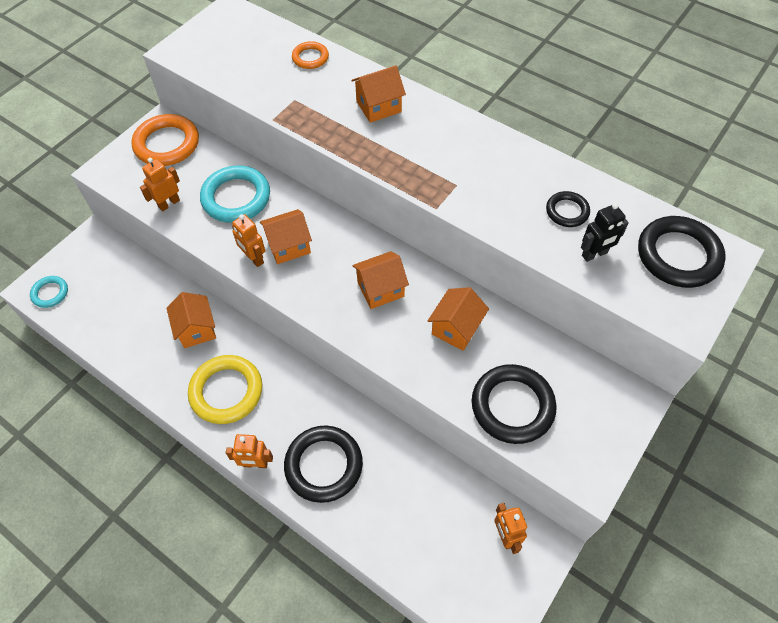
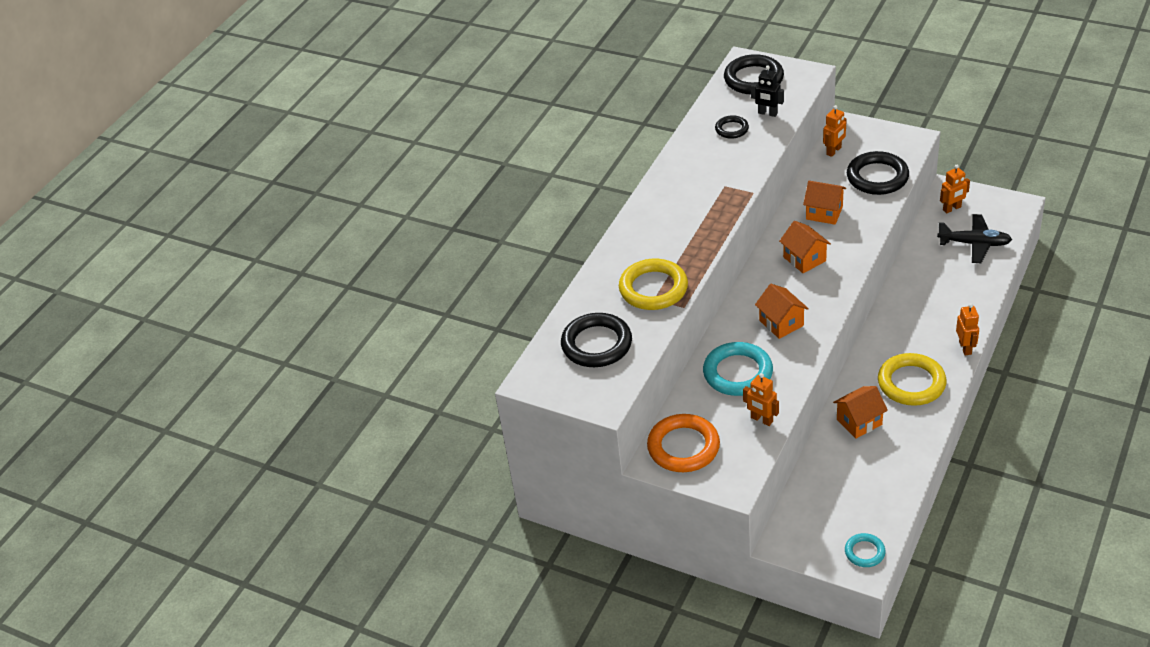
camera: 95 degrees left, 15 degrees down
orange robot [232,214,265,267] -> orange robot moved to [823,105,847,157]
black ring [284,426,363,503] -> black ring moved to [561,313,632,367]
orange ring [292,41,329,69] -> none
orange house [351,65,406,123] -> none
black robot [581,203,629,262] -> black robot turned 150 degrees clockwise [751,66,784,117]
none -> yellow ring [619,259,688,310]
none -> black plane [937,214,1012,263]

